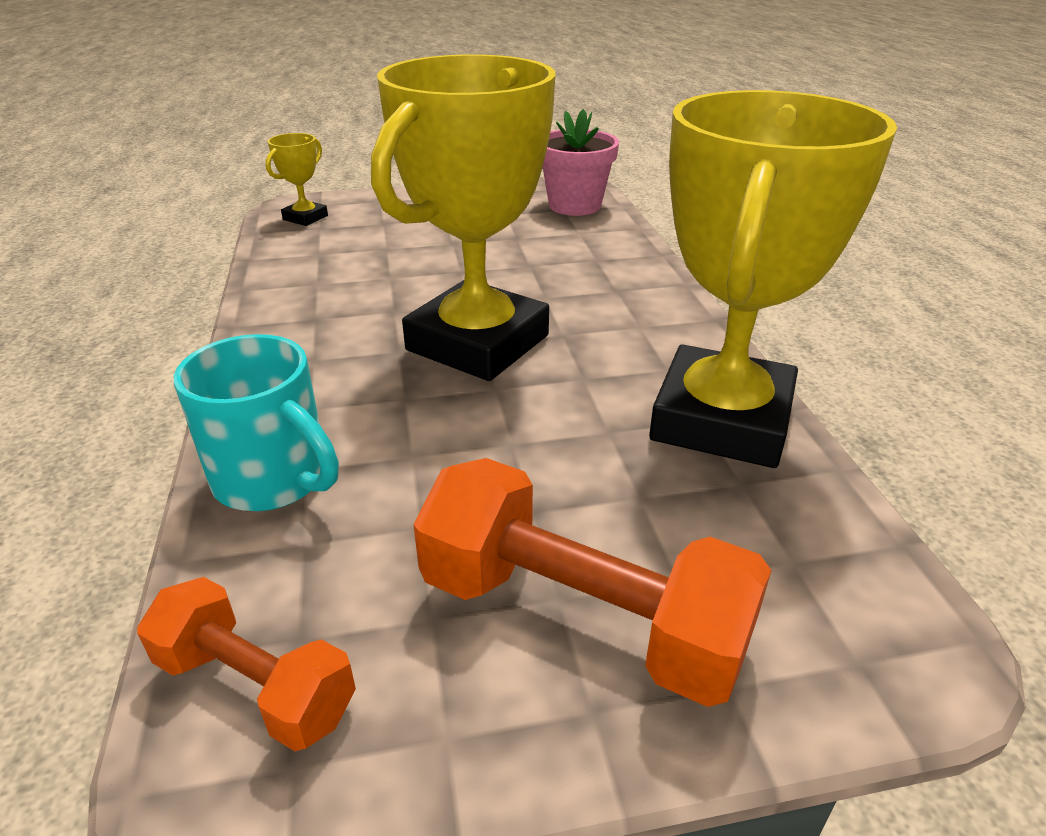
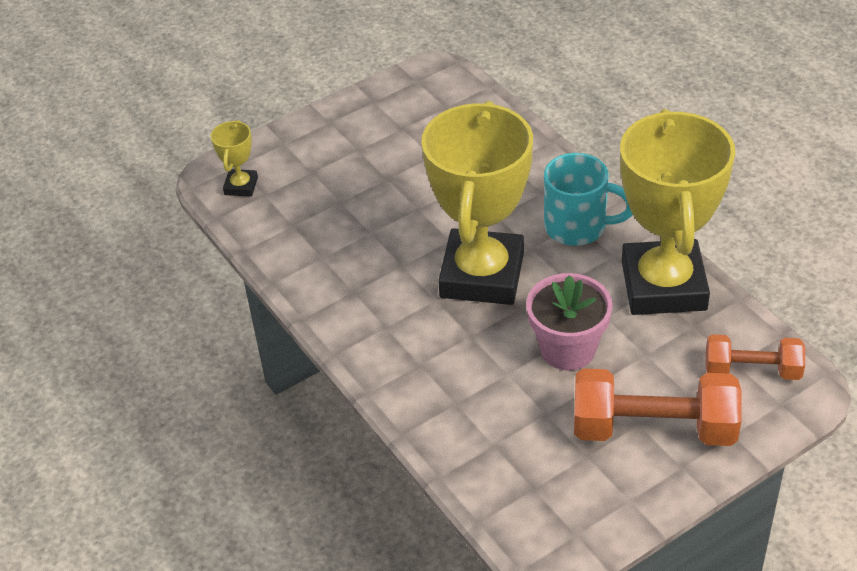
camera: 20 degrees left, 10 degrees up
orange dumbbell [137,577,356,751] -> orange dumbbell moved to [706,335,805,380]
turquoise mug [174,334,339,511] -> turquoise mug moved to [544,153,633,246]
pink flower pot [543,109,619,216] -> pink flower pot moved to [526,273,613,370]

